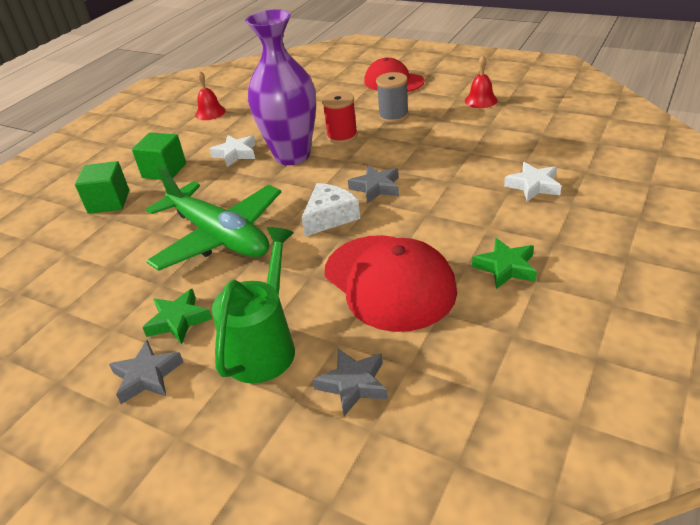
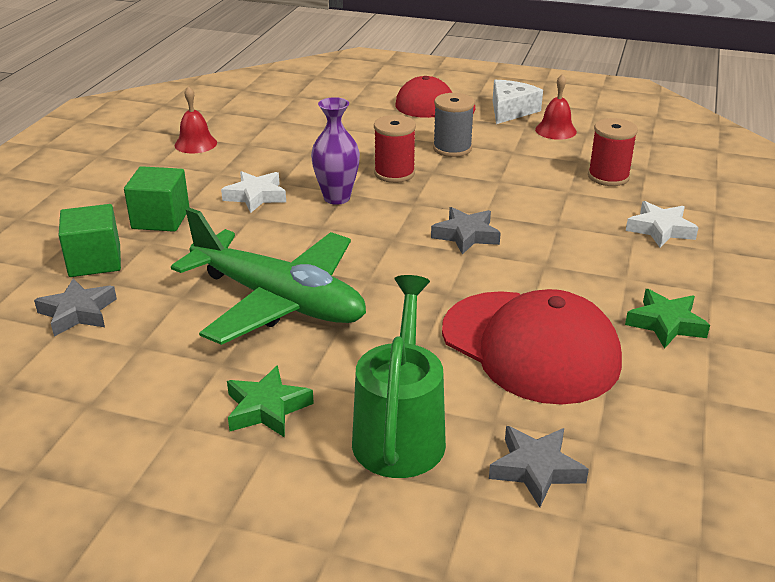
camera: 15 degrees left, 5 degrees down
grey star [109,340,183,404] -> grey star moved to [34,278,117,337]
purple vase [245,9,316,165] -> purple vase [311,97,360,205], size x0.55
white cheese [301,183,360,236] -> white cheese moved to [493,80,543,124]
none -> red spool [588,118,638,186]

